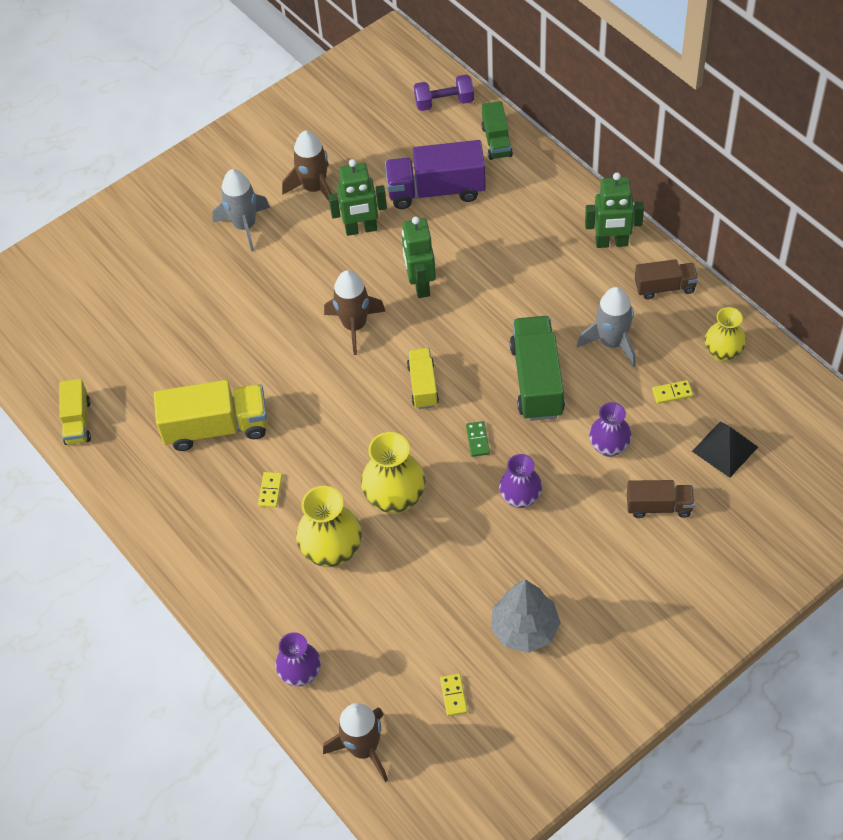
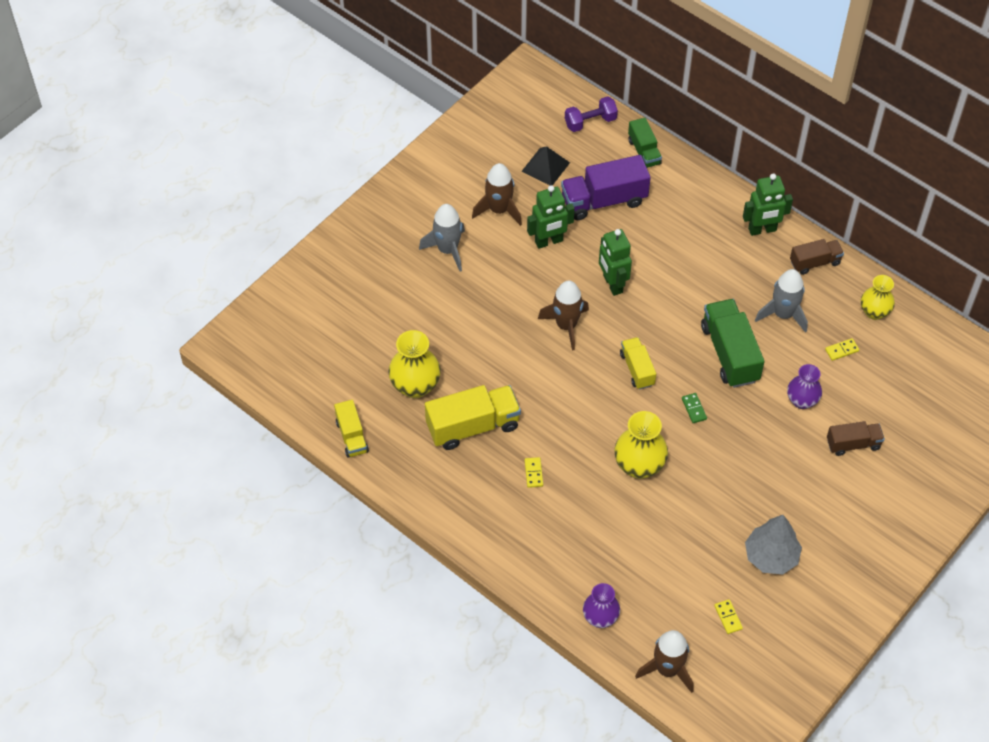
camera: 15 degrees left, 0 degrees up
yellow vase [296,486,362,567] -> yellow vase moved to [388,330,441,398]
purple vase [499,454,542,508] -> none
black pyramid [692,421,758,478] -> black pyramid moved to [521,146,570,186]

